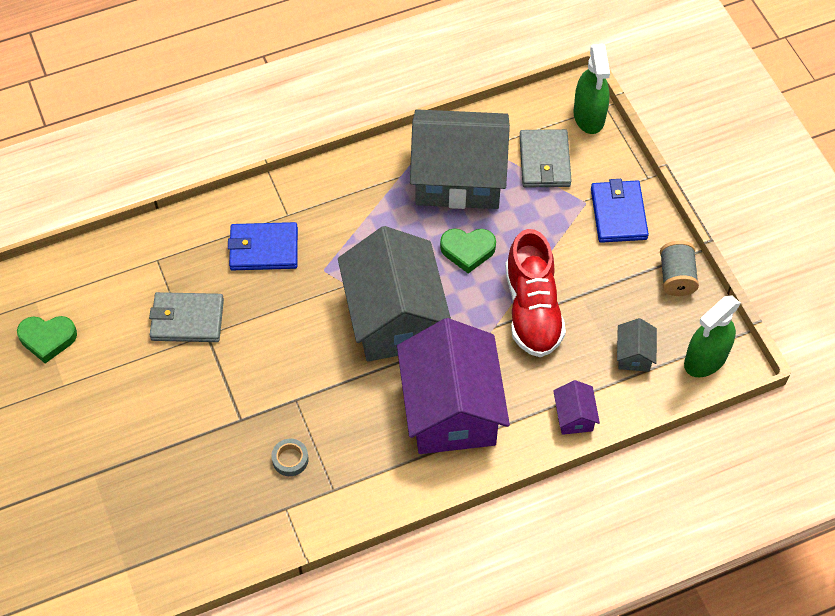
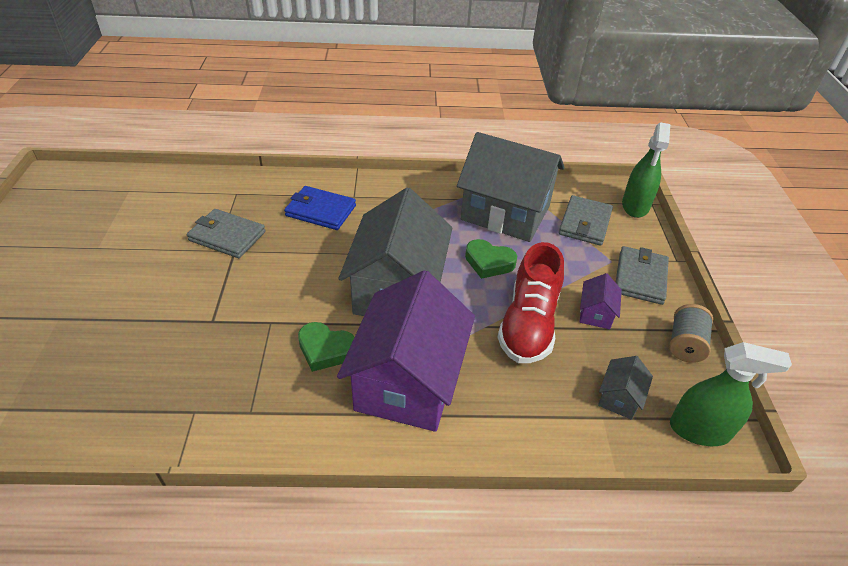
camera: 20 degrees right, 15 degrees down
green heart [17,316,77,363] -> green heart moved to [298,322,354,372]
grey tape [271,439,308,476] -> none
purple house [553,380,600,435] -> purple house moved to [580,273,622,329]
blue wallet [591,179,649,243] -> grey wallet [615,246,669,305]
green spray bottle [684,295,741,377] -> green spray bottle turned 150 degrees counterclockwise [670,342,792,446]

